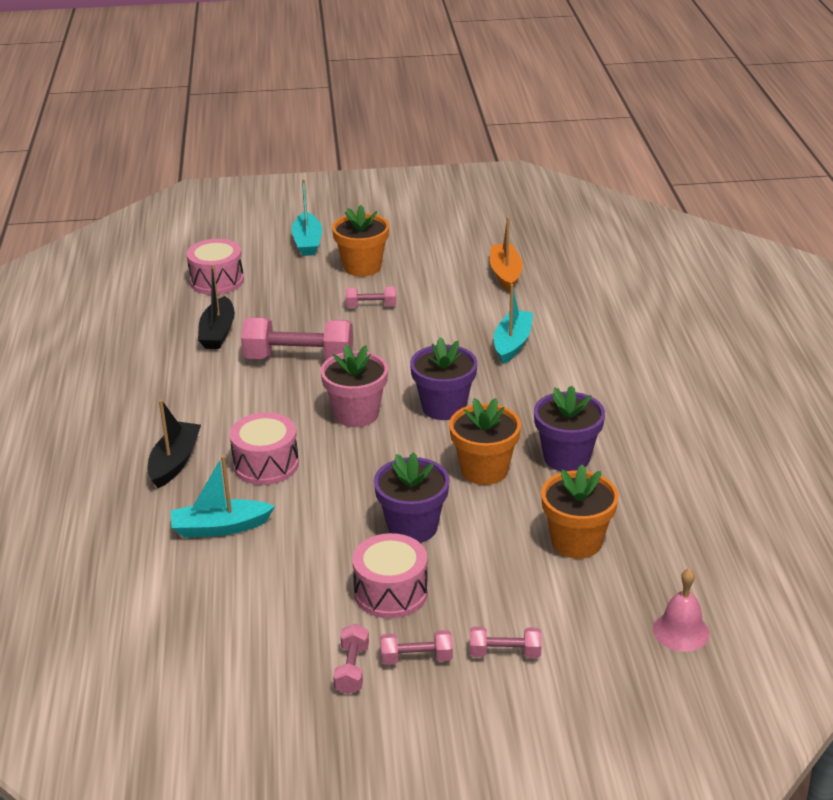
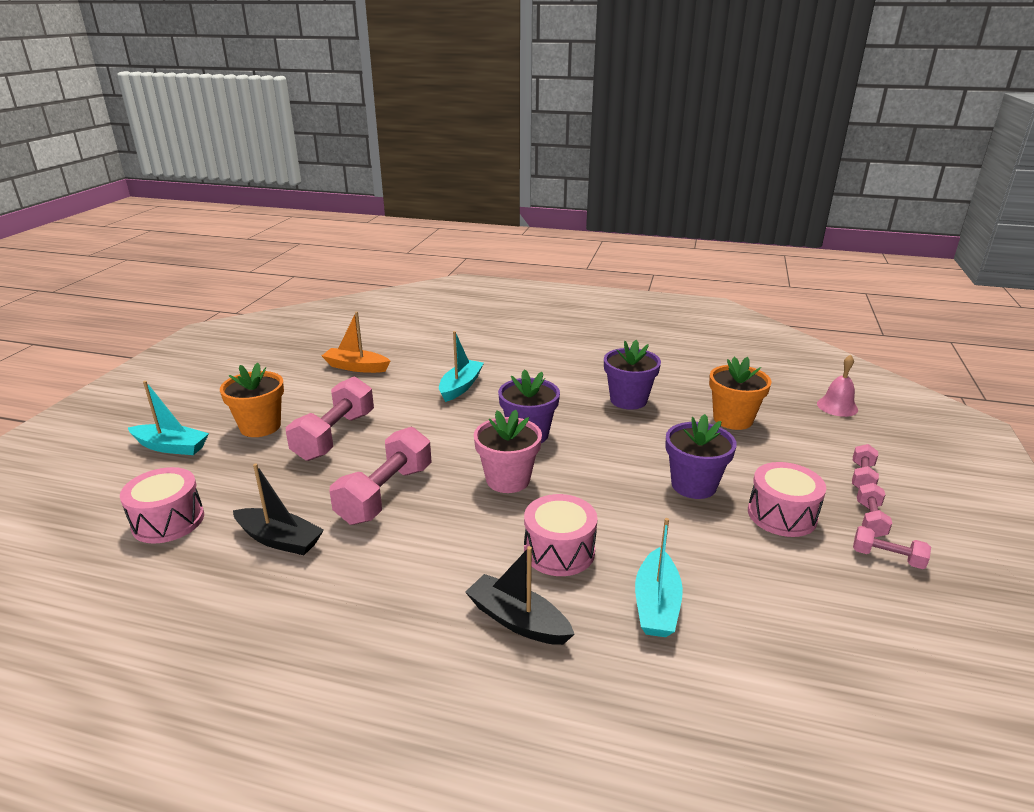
camera: 70 degrees left, 5 degrees down
pink dumbbell [345,287,396,307] -> pink dumbbell [286,377,374,461], size x2.00
orange flower pot [449,398,521,485] -> none
turquoise boat [494,284,533,364] -> turquoise boat turned 75 degrees clockwise [439,331,484,402]

